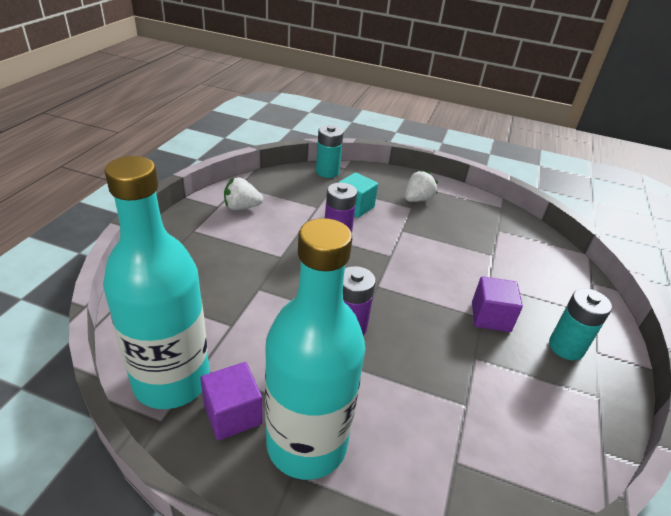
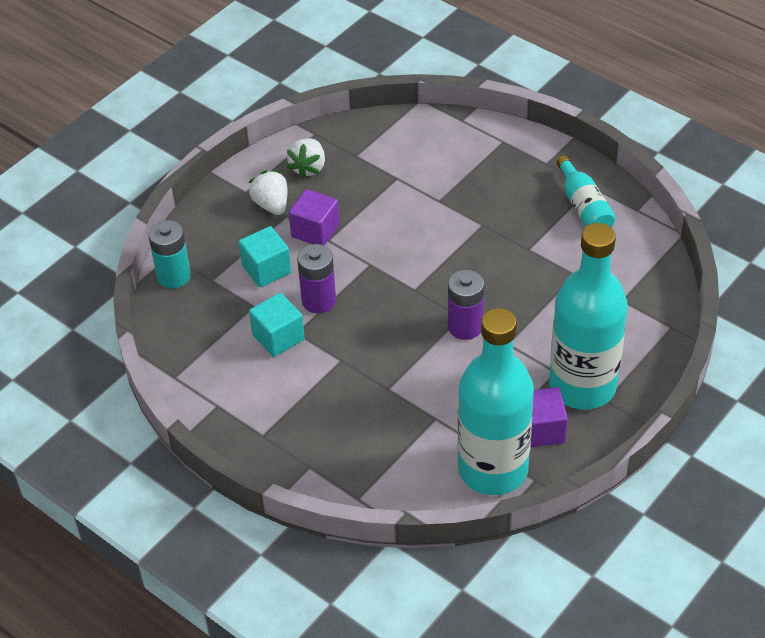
camera: 65 degrees left, 10 degrees up
white strawberry [224,177,263,210] -> white strawberry moved to [287,138,325,179]
purple cube [472,276,523,332] -> purple cube moved to [289,189,339,246]
turquoise battery [549,288,612,361] -> none
none -> turquoise cube [249,293,305,357]
none -> turquoise bottle [557,155,616,227]

